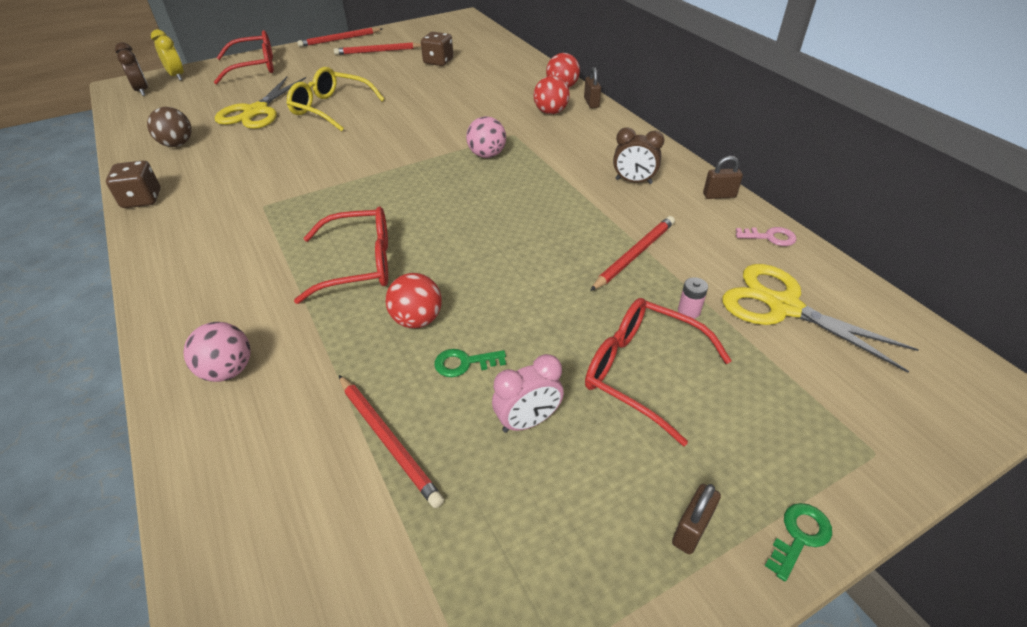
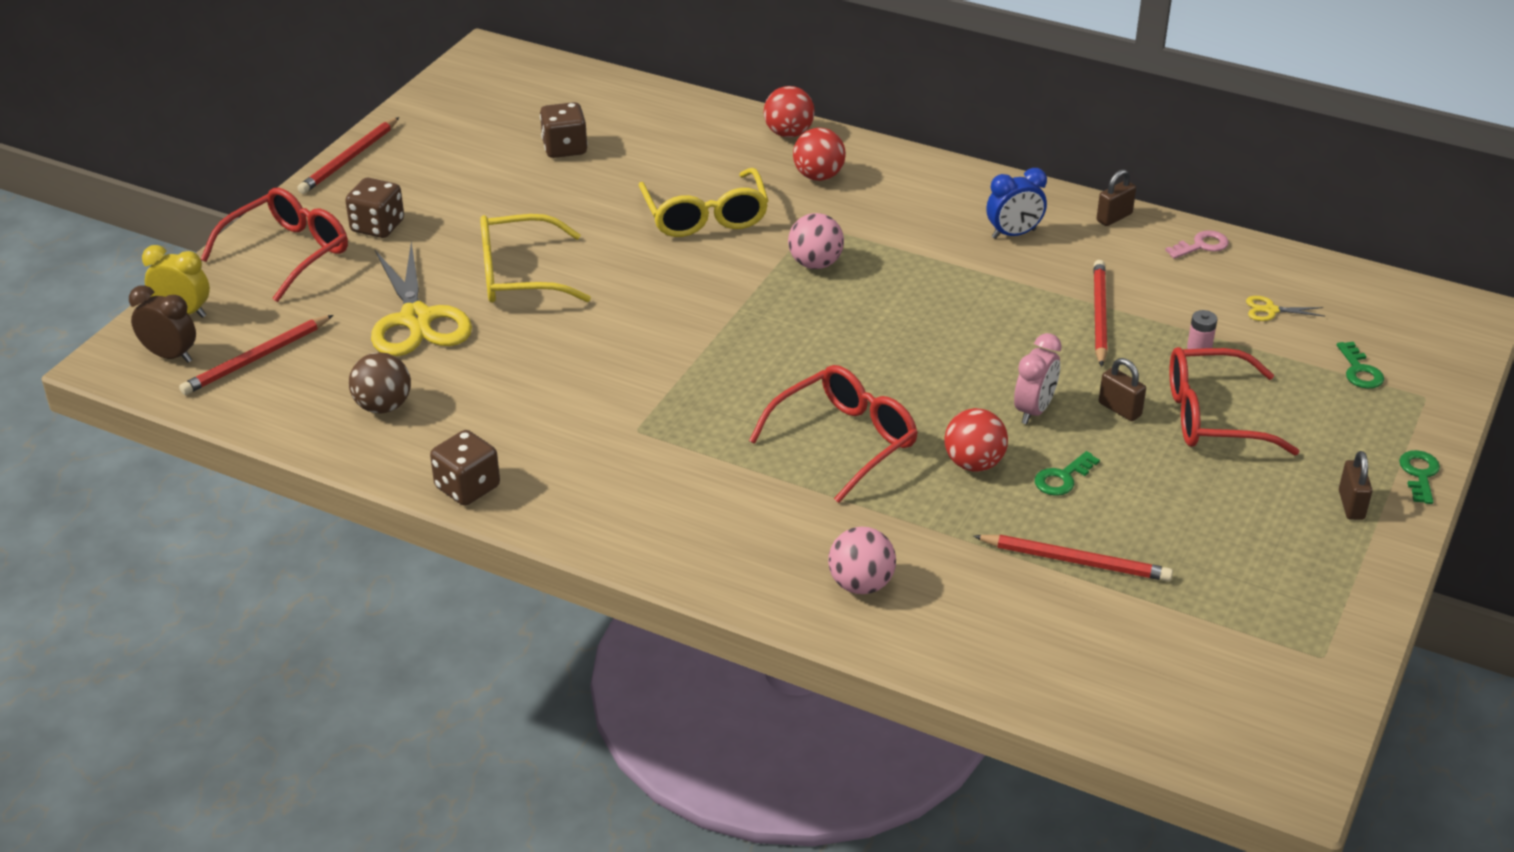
camera: 35 degrees left, 5 degrees down
red pencil [334,42,421,55] -> red pencil moved to [179,315,333,395]
pink clock [492,354,564,433] -> pink clock moved to [1014,333,1062,424]
brown padlock [584,67,601,108] -> brown padlock moved to [1099,358,1146,421]
brown clock [613,127,664,184] -> blue clock [986,168,1047,239]
yellow scissors [722,264,919,373] -> yellow scissors [1246,296,1324,321], size x0.41
none -> brown dice [345,178,404,238]
none -> yellow glasses [639,168,769,237]
none -> green key [1337,342,1384,389]

